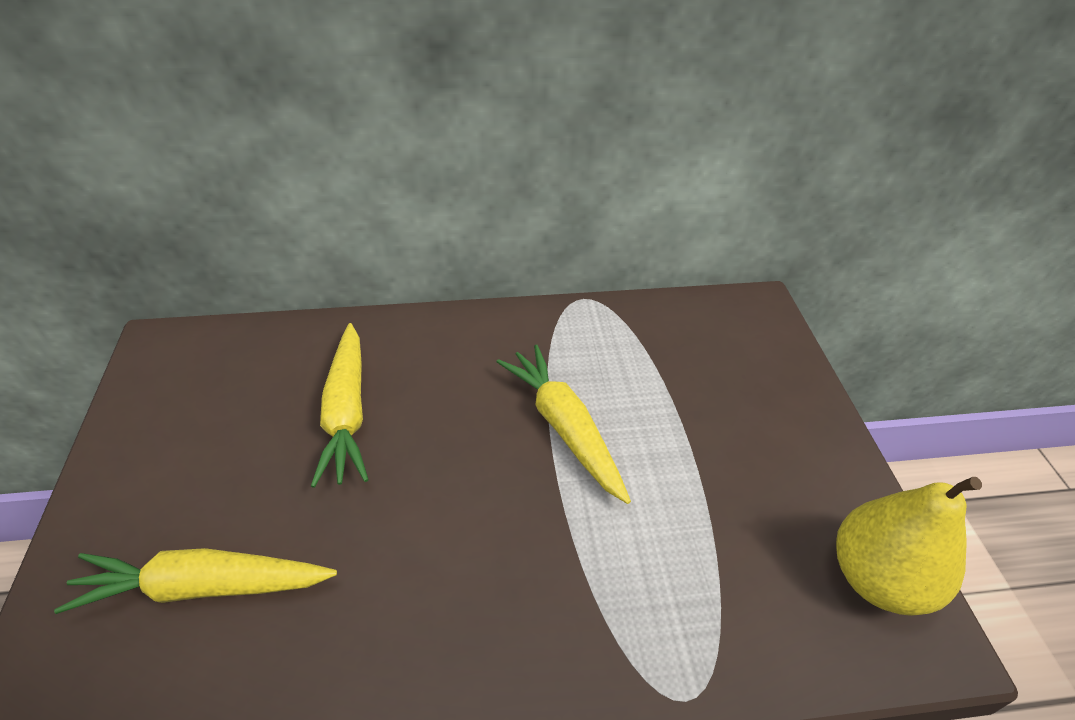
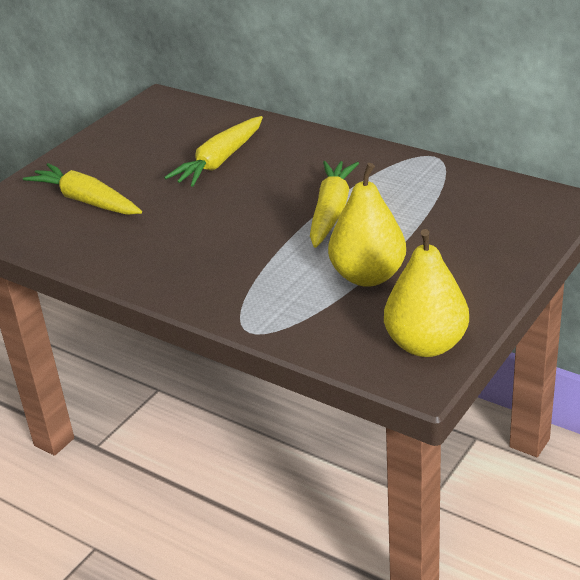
camera: 45 degrees right, 10 degrees down
none -> yellow pear [328,163,406,287]

